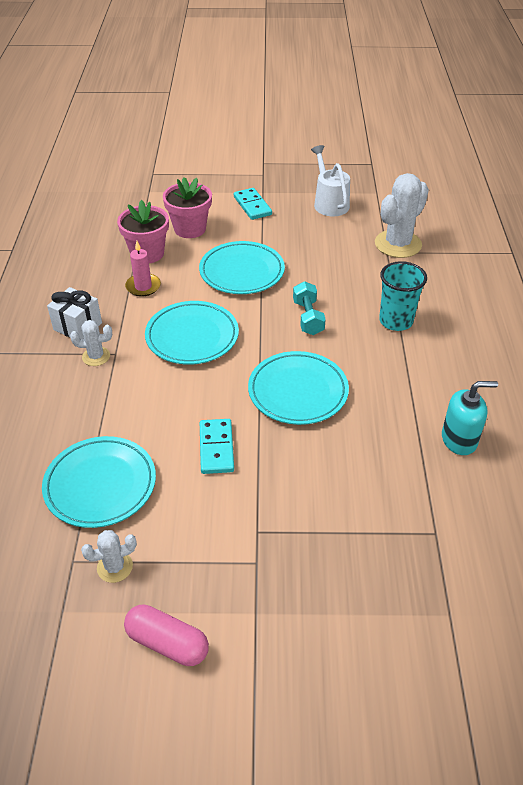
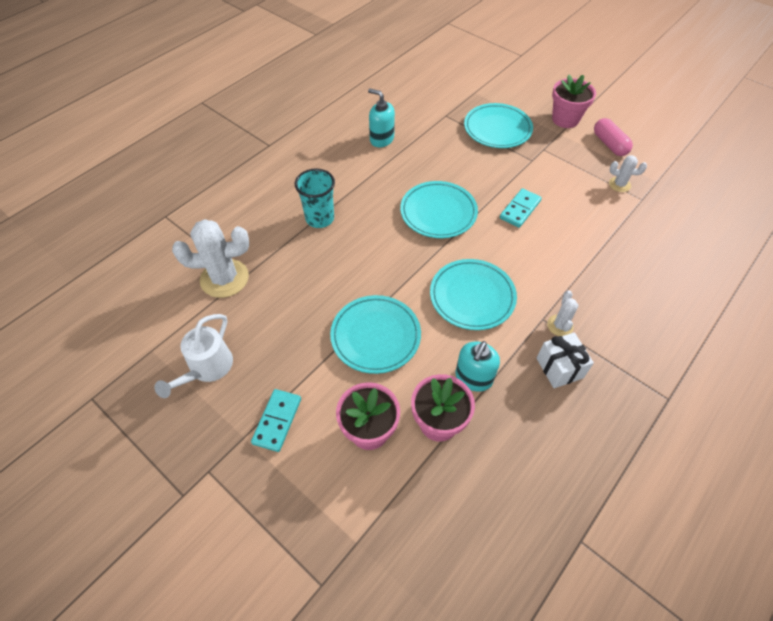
camera: 140 degrees left, 10 degrees up
turquoise plate [42,436,156,528] -> turquoise plate moved to [464,103,533,148]
white cactus [70,320,112,366] -> white cactus turned 60 degrees clockwise [547,290,578,336]
pink candle [125,241,161,297] -> turquoise soap dispenser [455,341,500,392]
turquoise dumbbell [293,281,326,335] -> none
none -> pink flower pot [552,74,596,128]

